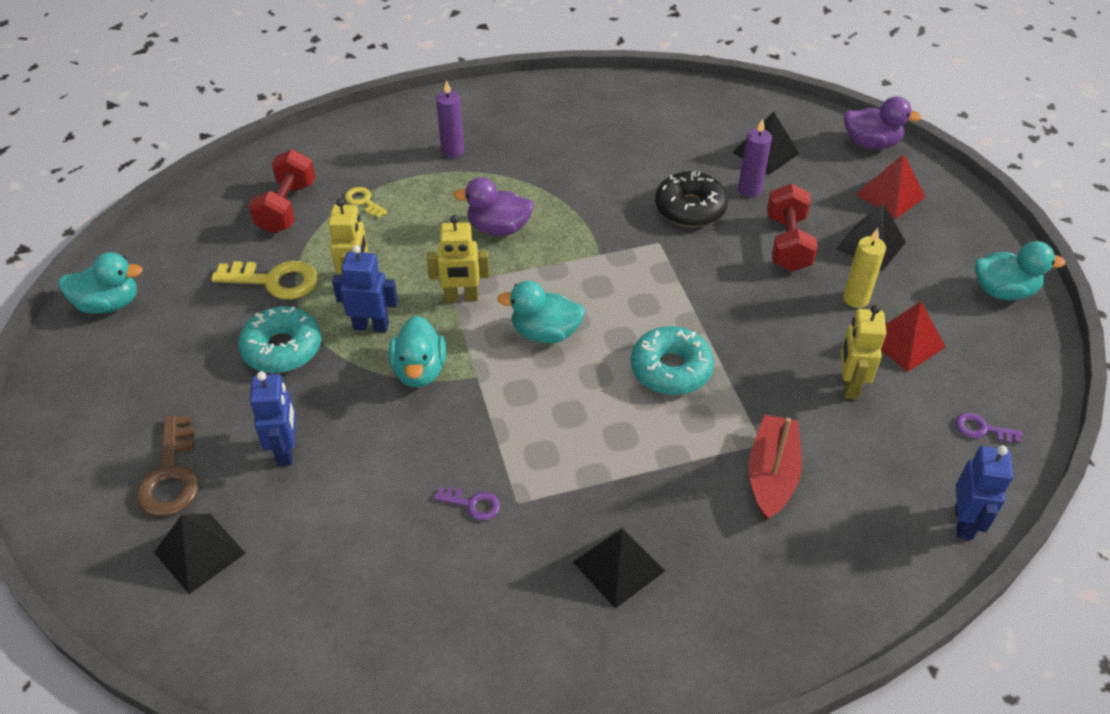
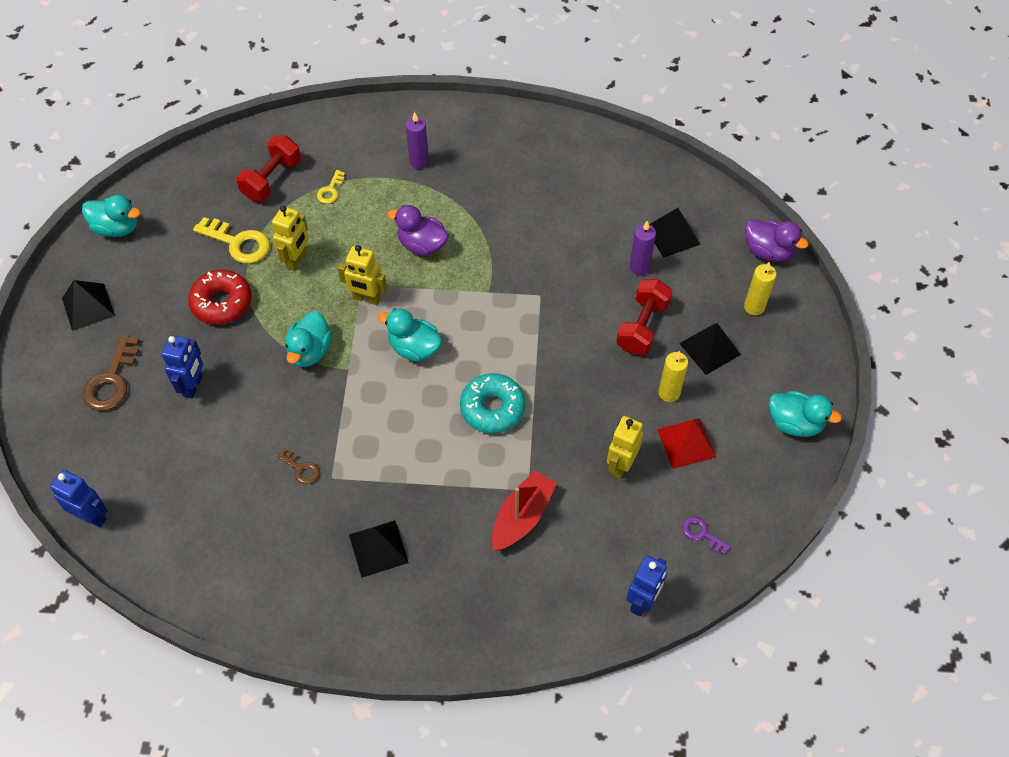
camera: 20 degrees right, 10 degrees up
black pyramid [154,513,246,594] -> black pyramid moved to [62,280,115,331]
turquoise donut [238,306,321,373] -> red donut [188,270,252,325]
blue robot [332,245,398,333] -> blue robot moved to [50,470,108,527]
yellow key [345,187,388,218] -> yellow key turned 135 degrees counterclockwise [317,170,345,204]
purple key [434,487,500,521] -> brown key [276,449,320,484]
black donut [655,171,728,227] -> none
red pyramid [856,154,926,219] -> yellow candle [744,262,777,315]

